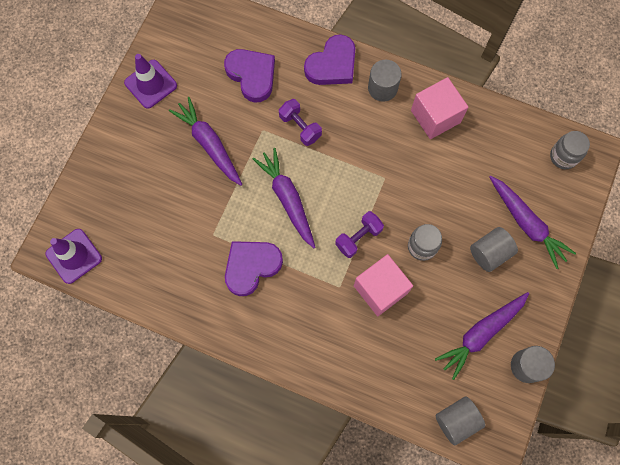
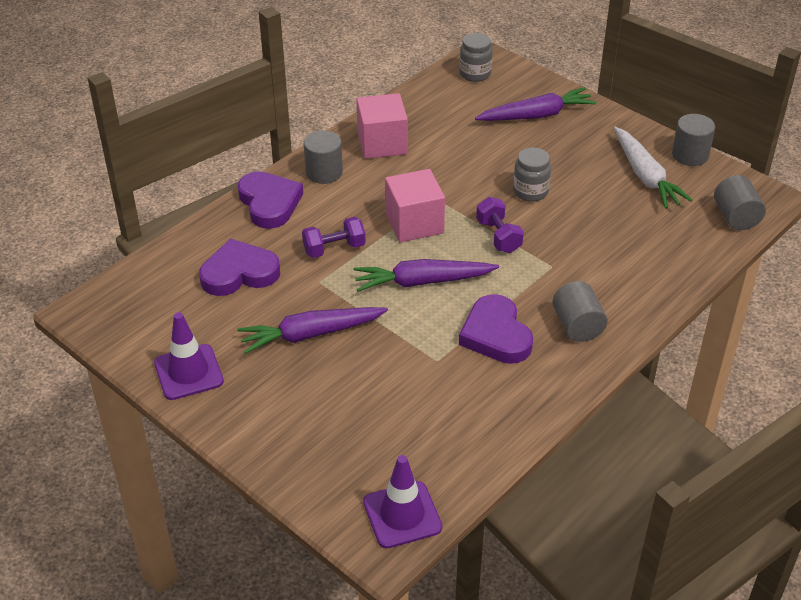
camera: 70 degrees left, 30 degrees down
pink cube [354,254,413,316] -> pink cube moved to [385,169,445,242]
purple carrot [435,292,529,380] -> white carrot [614,127,693,209]
grey cylinder [470,227,518,272] -> grey cylinder moved to [552,281,608,342]

